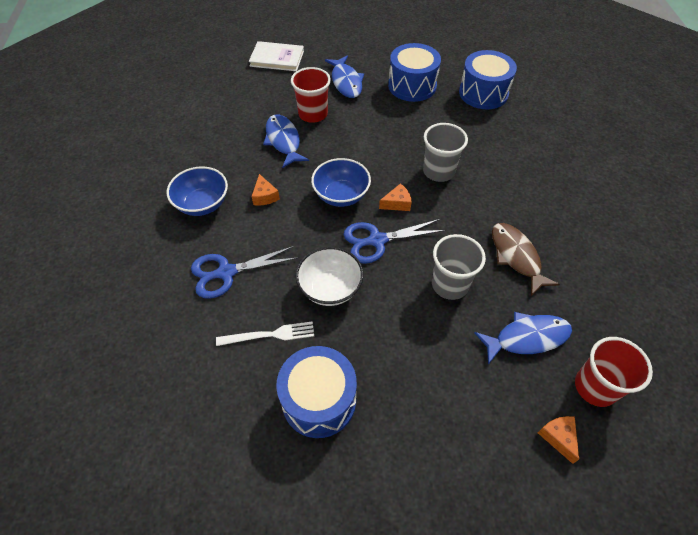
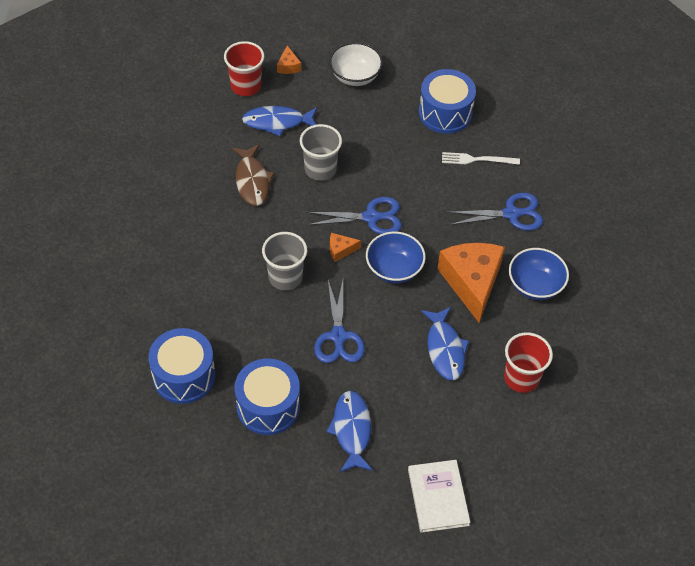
camera: 170 degrees left, 0 degrees up
white book [249,41,304,71] -> white book turned 60 degrees clockwise [408,460,470,533]
orange cheese [251,174,280,206] -> orange cheese [437,243,505,323], size x2.37
red cup [291,67,331,123] -> red cup moved to [504,332,553,393]
white bowl [296,247,363,306] -> white bowl moved to [329,42,383,86]
none -> blue scissors [314,280,365,363]

